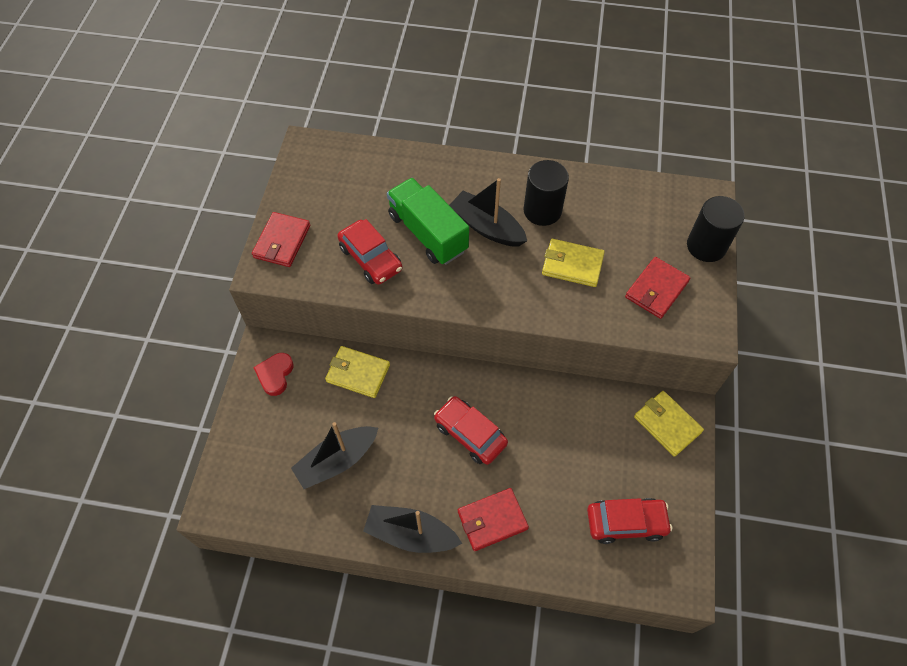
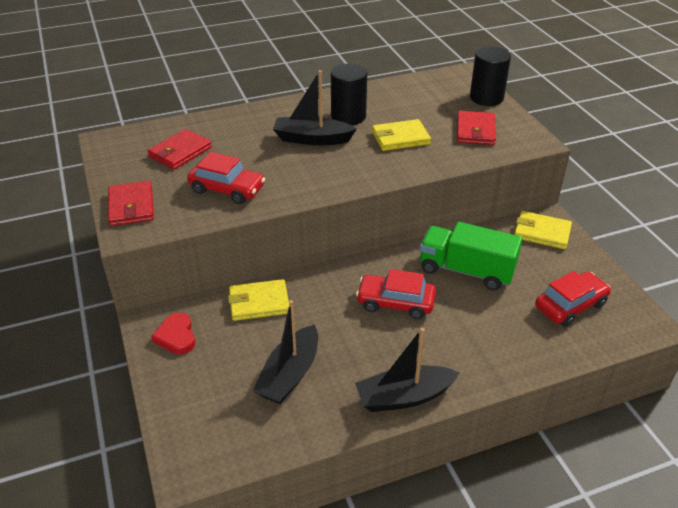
camera: 30 degrees left, 20 degrees down
green truck [387,178,469,265] -> green truck moved to [420,222,522,290]
red wallet [458,488,529,551] -> red wallet moved to [147,129,212,170]

